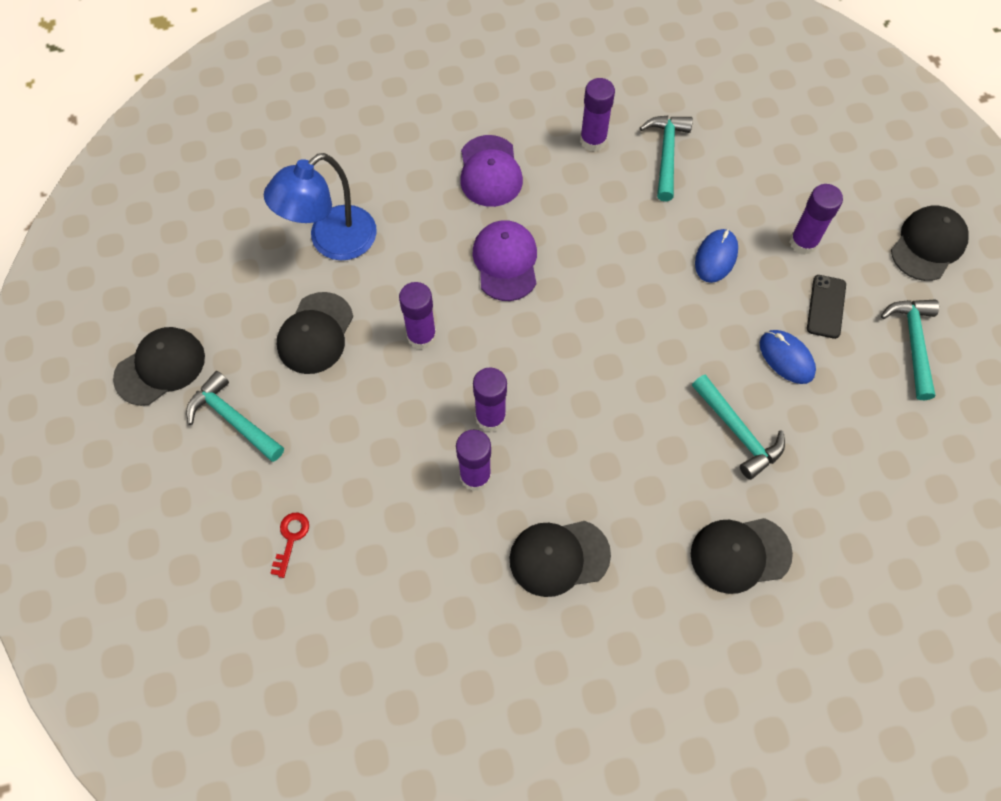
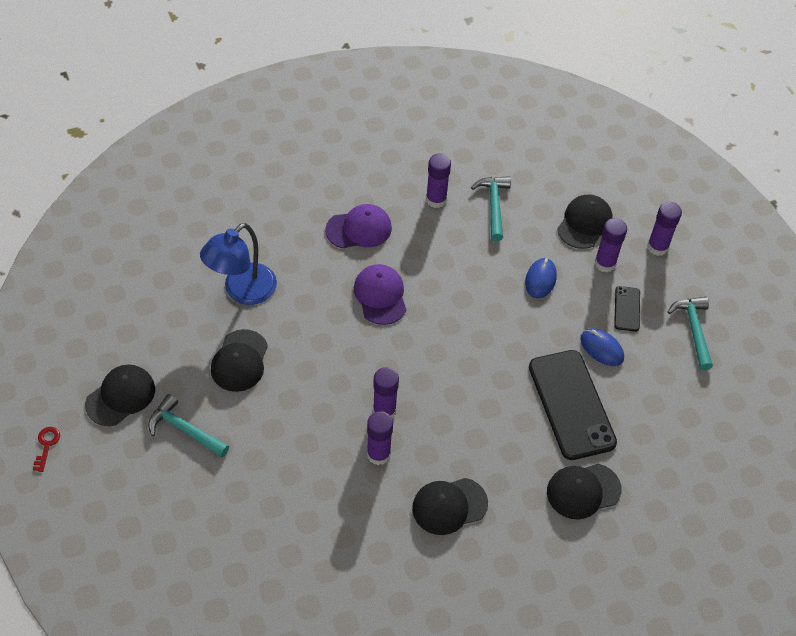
camera: 10 degrees left, 10 degrees down
red key [270,513,309,578] -> red key moved to [33,427,60,472]
purple glue stick [399,282,437,350] -> purple glue stick moved to [647,202,682,256]
purple cap [460,135,523,207] -> purple cap turned 90 degrees counterclockwise [325,204,392,249]
turquoise hammer [692,374,785,480] -> black phone [529,350,617,460]
black cap [891,206,969,281] -> black cap moved to [557,194,613,249]

